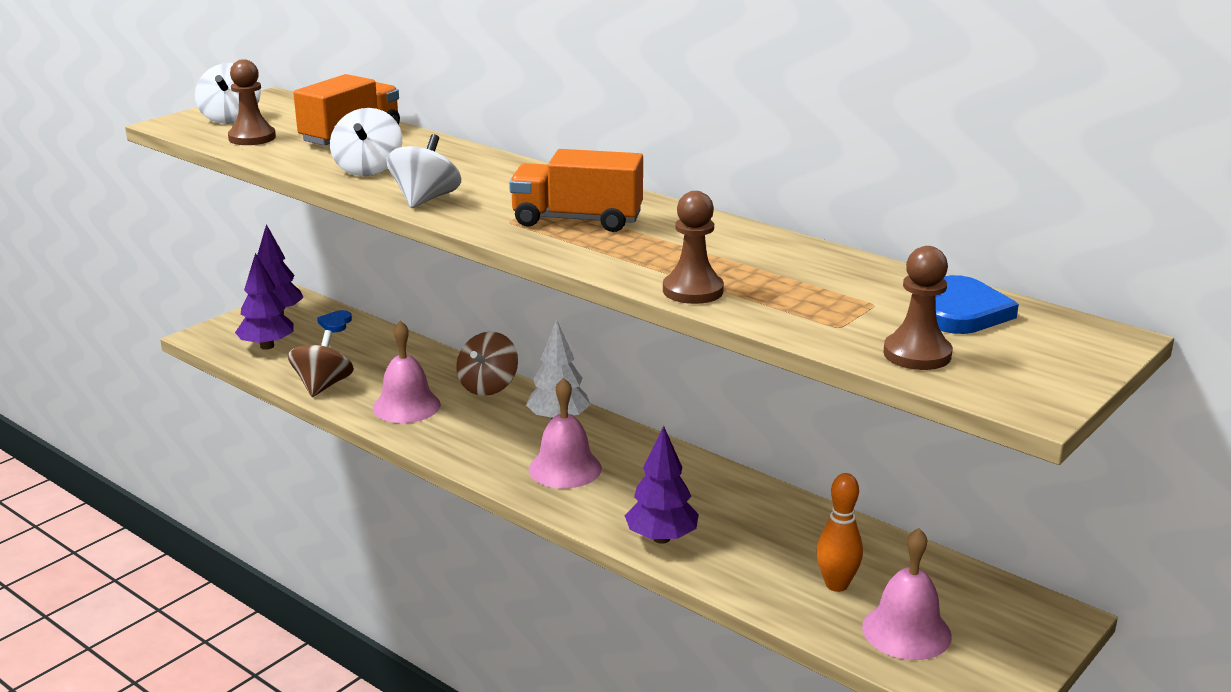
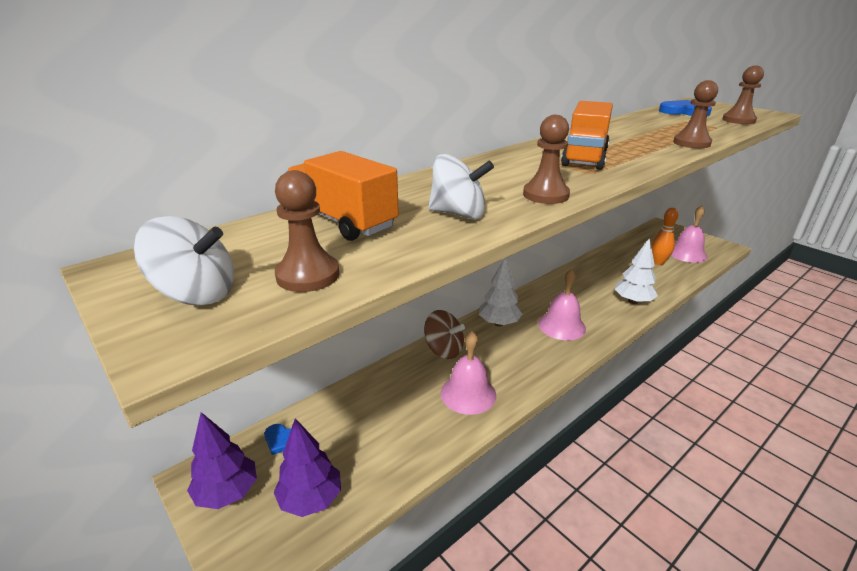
camera: 80 degrees left, 5 degrees up
brown spinning top [288,330,354,397] -> none
white spinning top [386,134,461,208] -> brown pawn [523,115,570,204]
purple tree [625,426,699,544] -> white tree [615,238,658,304]

